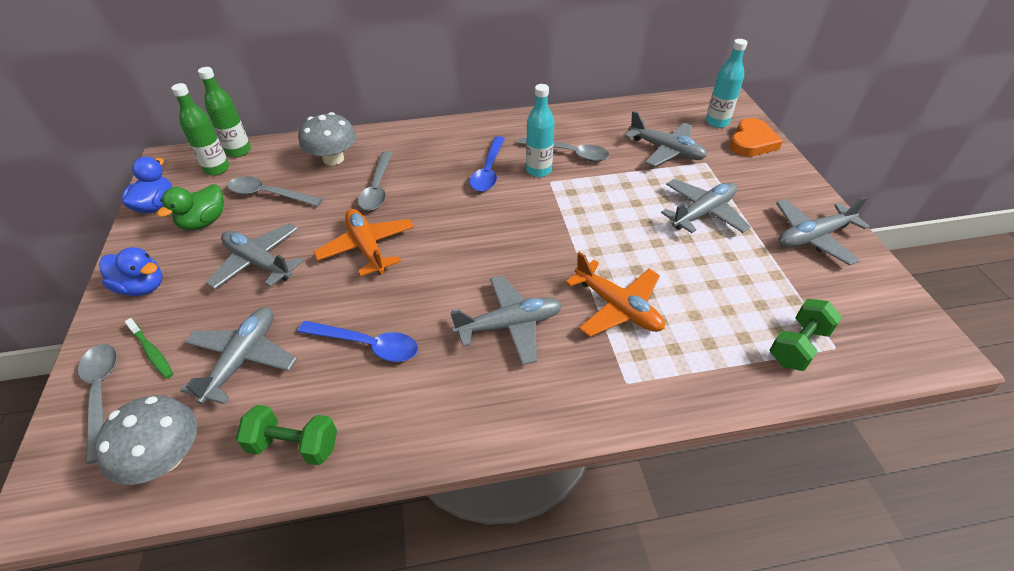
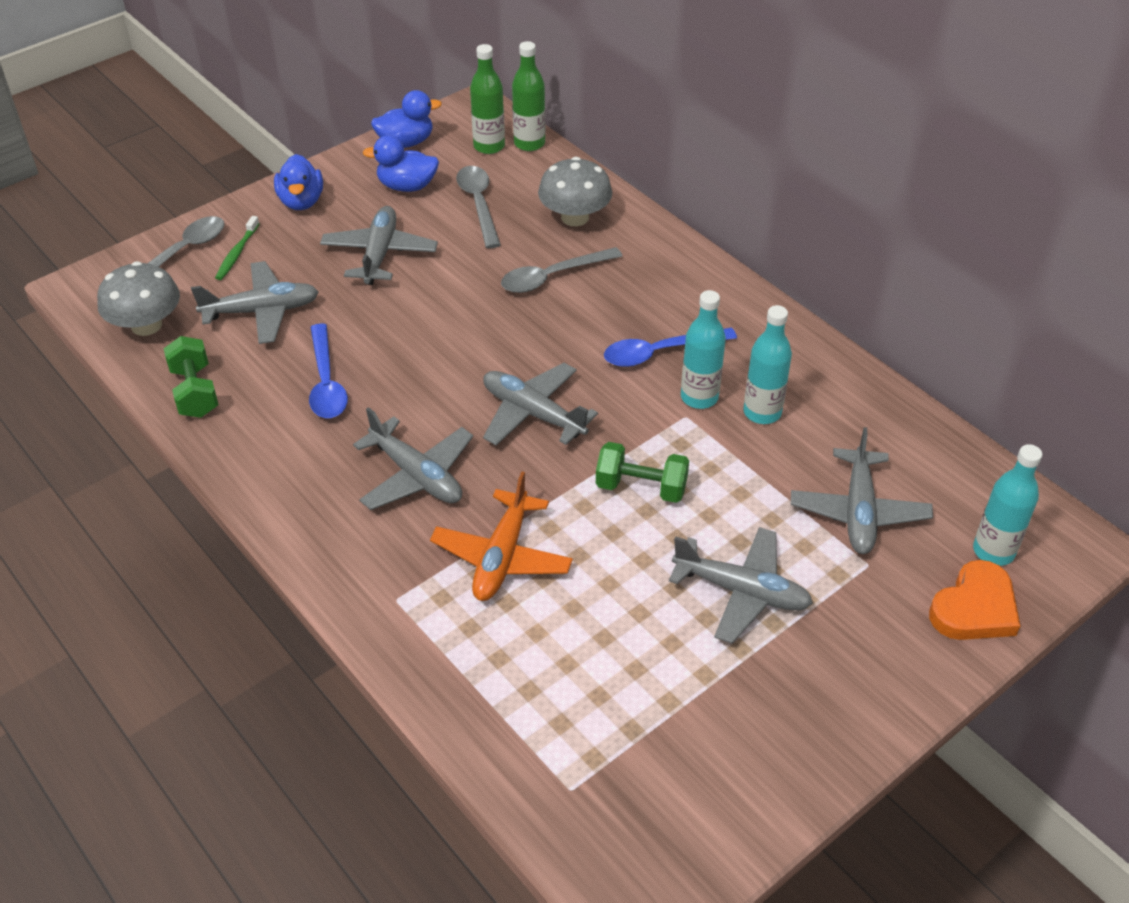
camera: 60 degrees right, 0 degrees up
green duck [157,184,224,230] -> blue duck [363,135,439,192]
orange plane [314,209,414,276] -> none
grey spoon [517,137,609,162] -> turquoise bottle [743,305,792,424]
orange heart [730,118,783,157] -> orange heart turned 45 degrees counterclockwise [929,560,1020,640]
green dumbbell [769,299,842,371] -> green dumbbell moved to [596,442,689,503]
grey plane [776,197,870,265] -> grey plane moved to [483,363,598,446]

